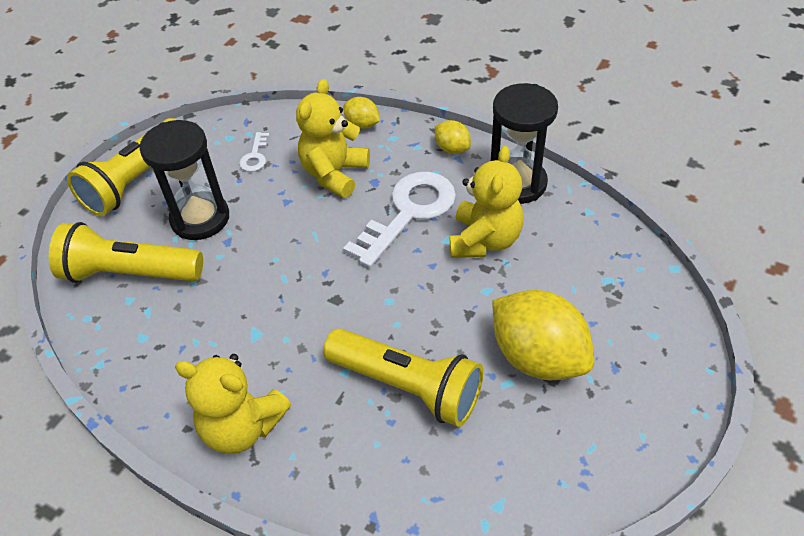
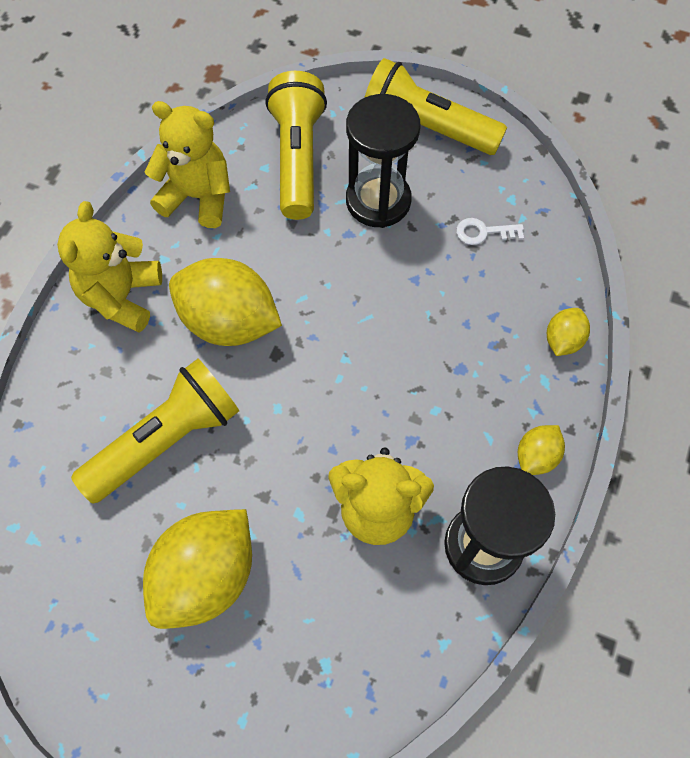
camera: 80 degrees right, 15 degrees up
yellow teddy bear [296,79,370,198] -> yellow teddy bear moved to [145,101,230,228]
yellow flashlight [323,328,483,427] -> yellow flashlight turned 150 degrees counterclockwise [71,359,240,503]
white key [343,172,456,268] -> none
none -> yellow lemon [169,258,282,346]

